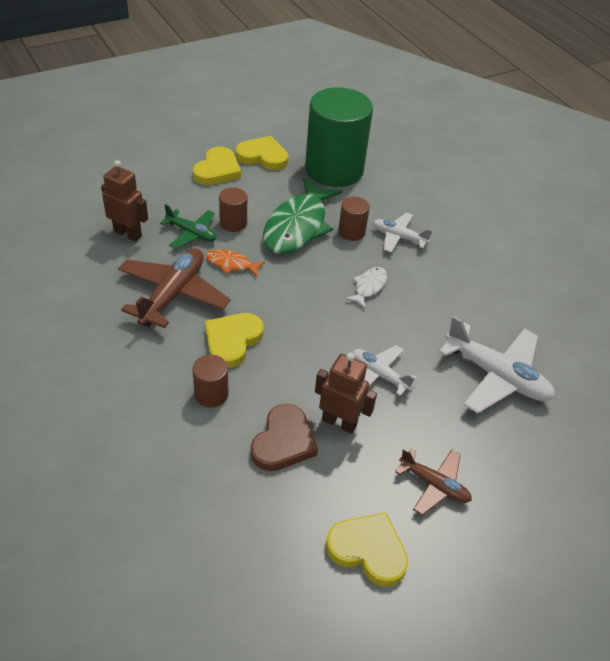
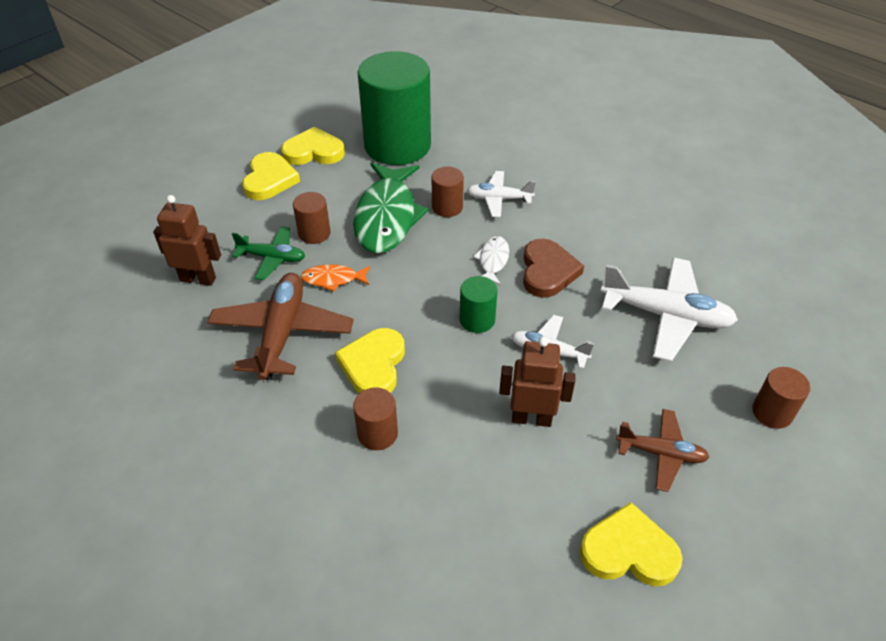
camera: 15 degrees left, 0 degrees up
brown heart [251,404,318,471] -> brown heart moved to [523,239,584,298]
none -> green cylinder [460,276,498,333]
none -> brown cylinder [752,367,810,429]

